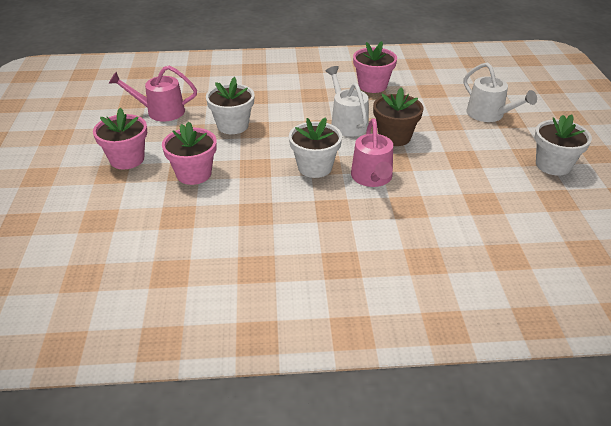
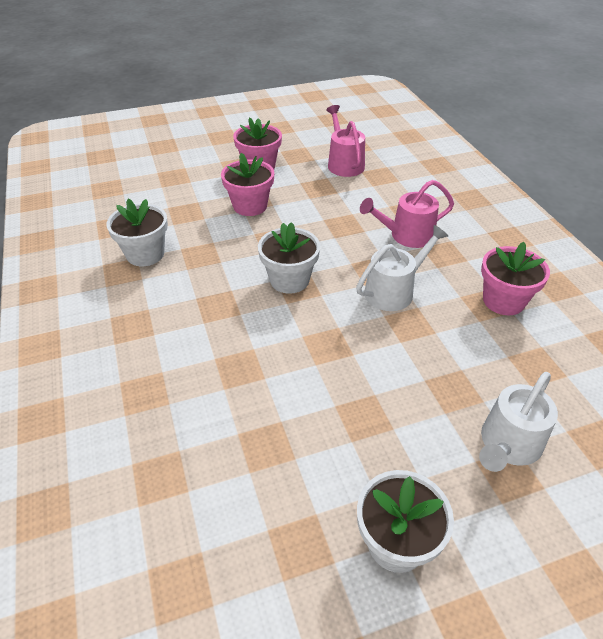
camera: 75 degrees right, 5 degrees up
white flower pot [206,77,255,134] -> white flower pot moved to [106,199,168,266]
pink watering can [351,118,393,187] -> pink watering can moved to [360,180,454,248]
brown flower pot [373,87,423,146] -> none

